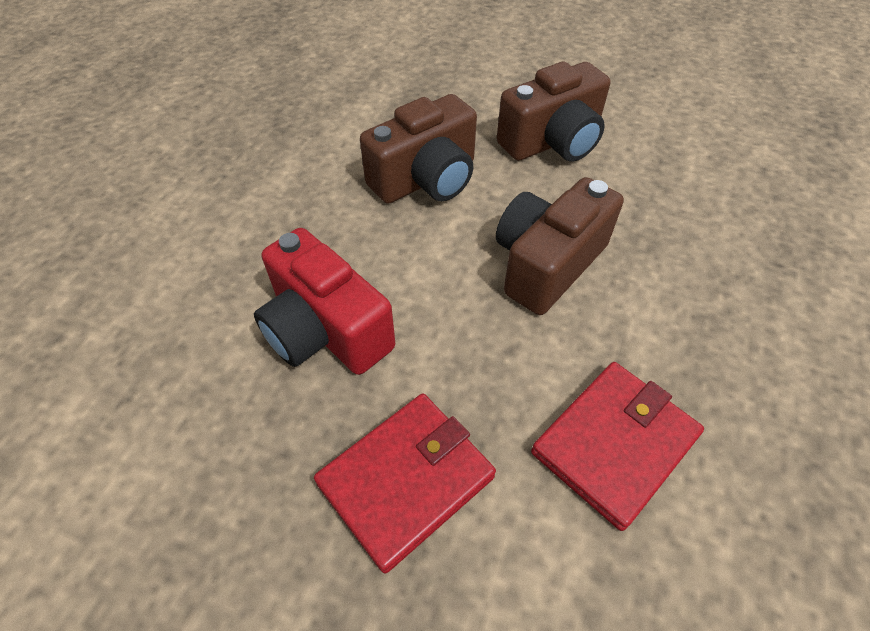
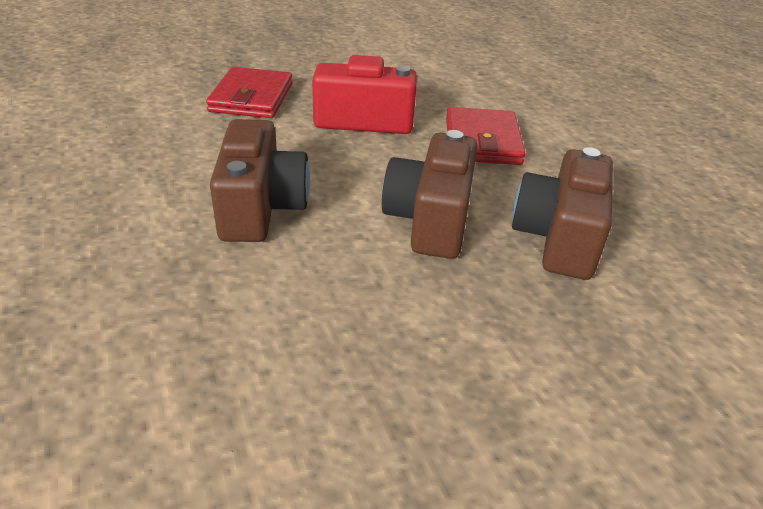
camera: 135 degrees right, 15 degrees down
brown camera [497,62,610,161] -> brown camera moved to [512,147,613,280]
red wallet [531,362,704,531] -> red wallet moved to [446,107,525,165]

